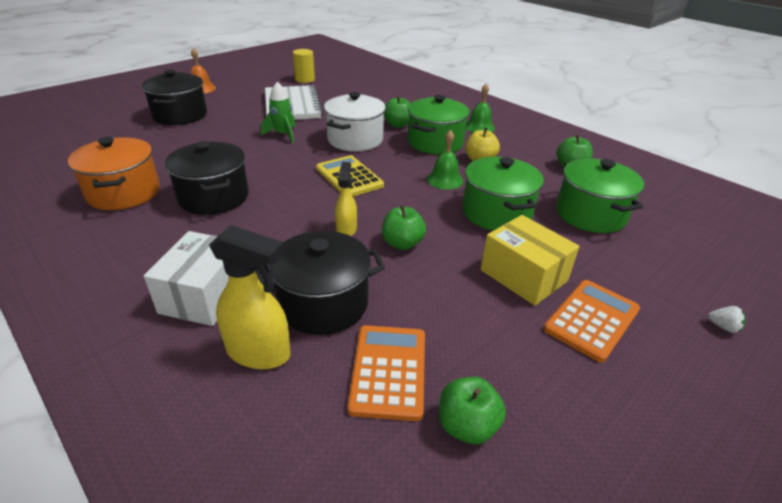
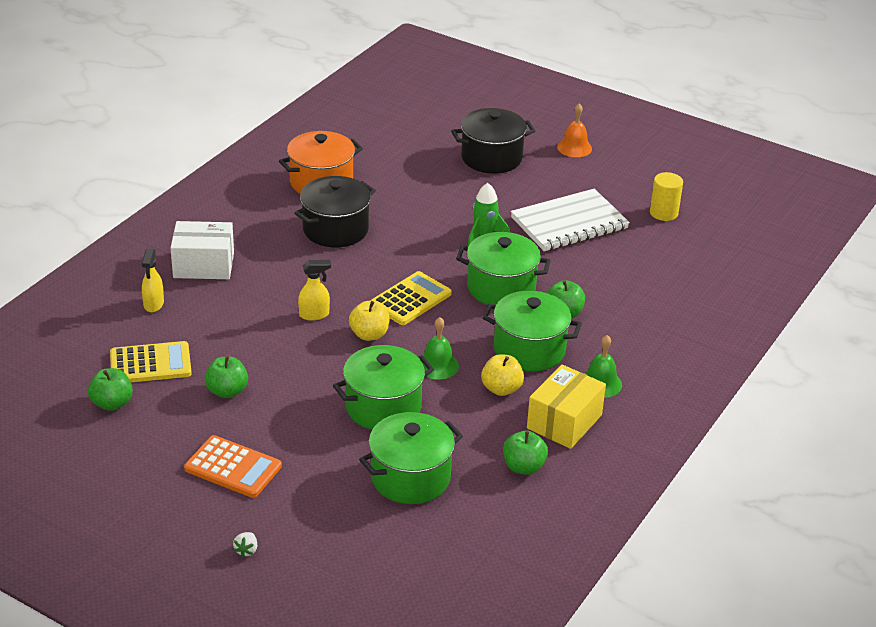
camera: 75 degrees right, 0 degrees up
yellow spray bottle [209,225,291,369] -> yellow spray bottle [142,249,164,312], size x0.62
black pot [256,231,385,335] -> none
white pot [324,92,386,151] -> green pot [456,232,551,305]
orange calculator [347,325,425,421] -> yellow calculator [110,341,192,382]
green apple [382,205,426,250] -> green apple moved to [205,356,248,398]
yellow box [480,215,580,306] -> yellow box moved to [527,364,606,449]
none -> yellow apple [349,301,390,341]

